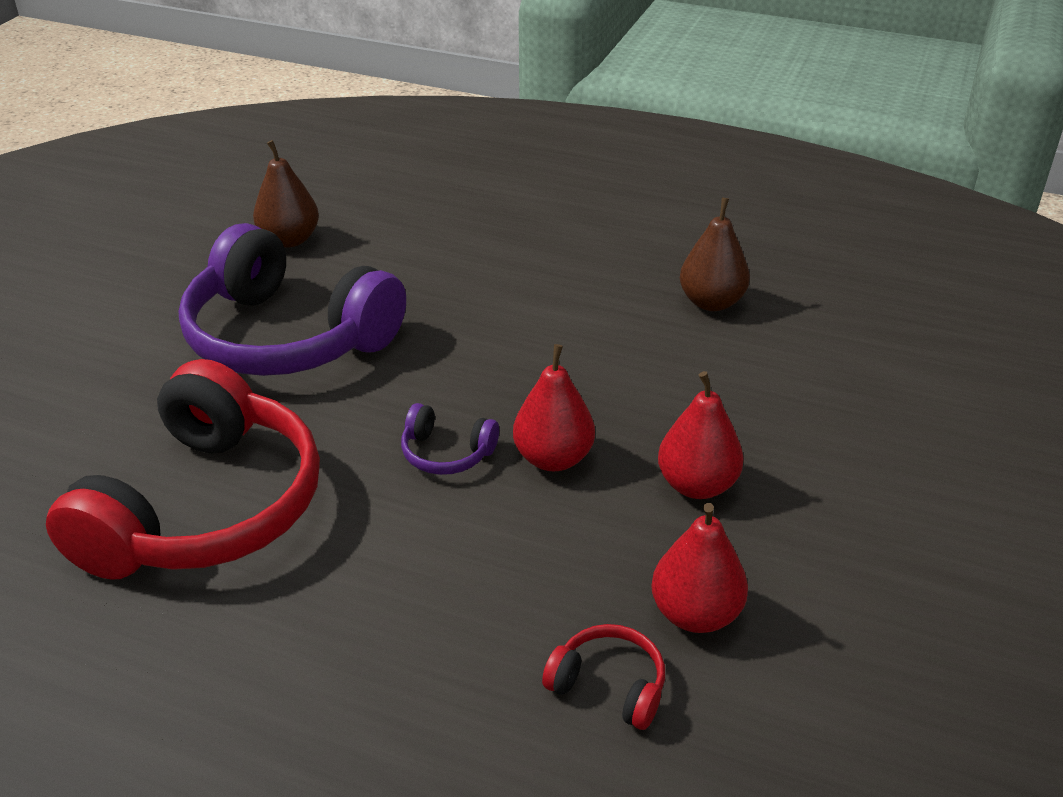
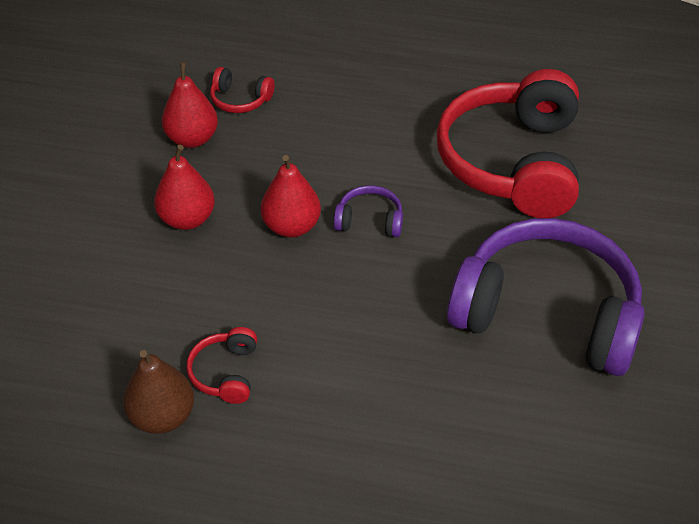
camera: 170 degrees right, 10 degrees up
brown pear [253,140,319,248] -> none
none -> red headphones [186,327,257,404]

